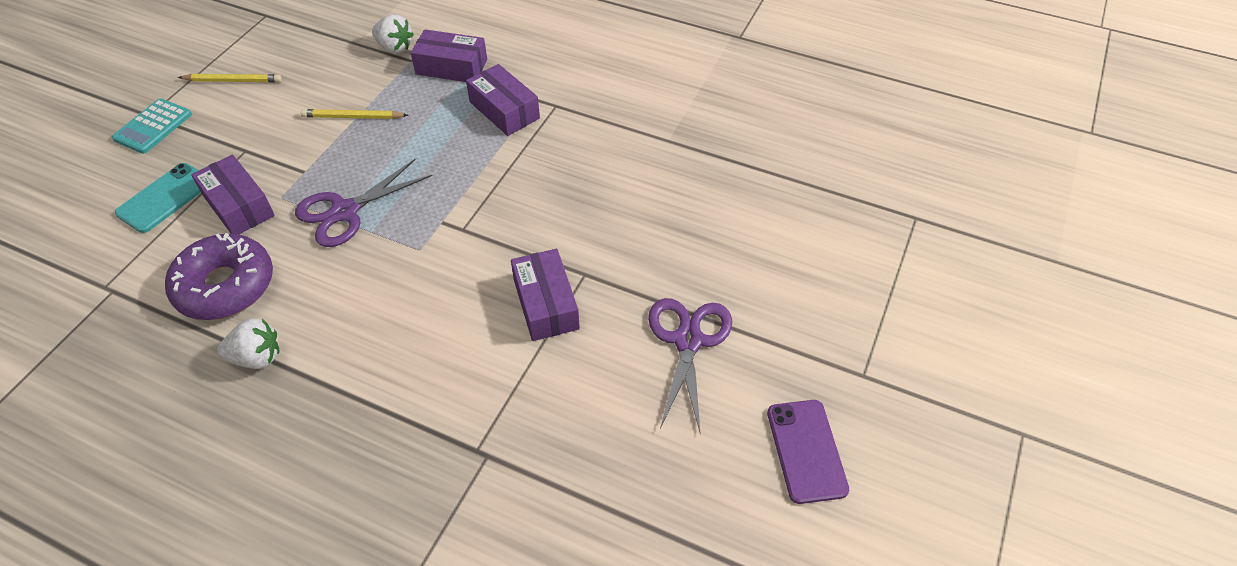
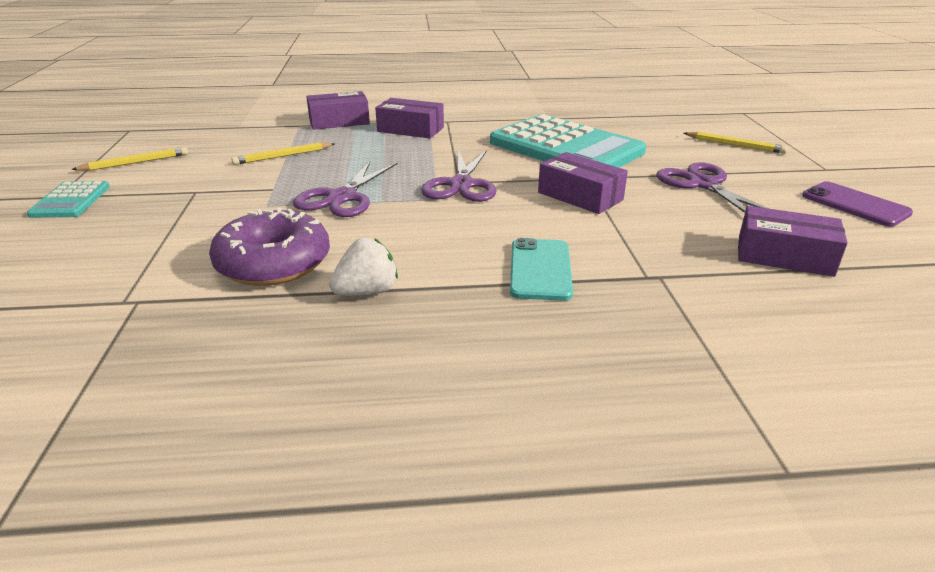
camera: 30 degrees left, 20 degrees down
turquoise phone [115,163,201,233] -> turquoise phone moved to [510,238,573,301]
purple box [191,155,275,234] -> purple box moved to [738,206,848,277]
white strawberry [372,14,414,54] -> none
none -> purple scissors [421,150,497,202]
none -> turquoise calculator [490,114,646,168]
none -> yellow pencil [684,132,788,154]

